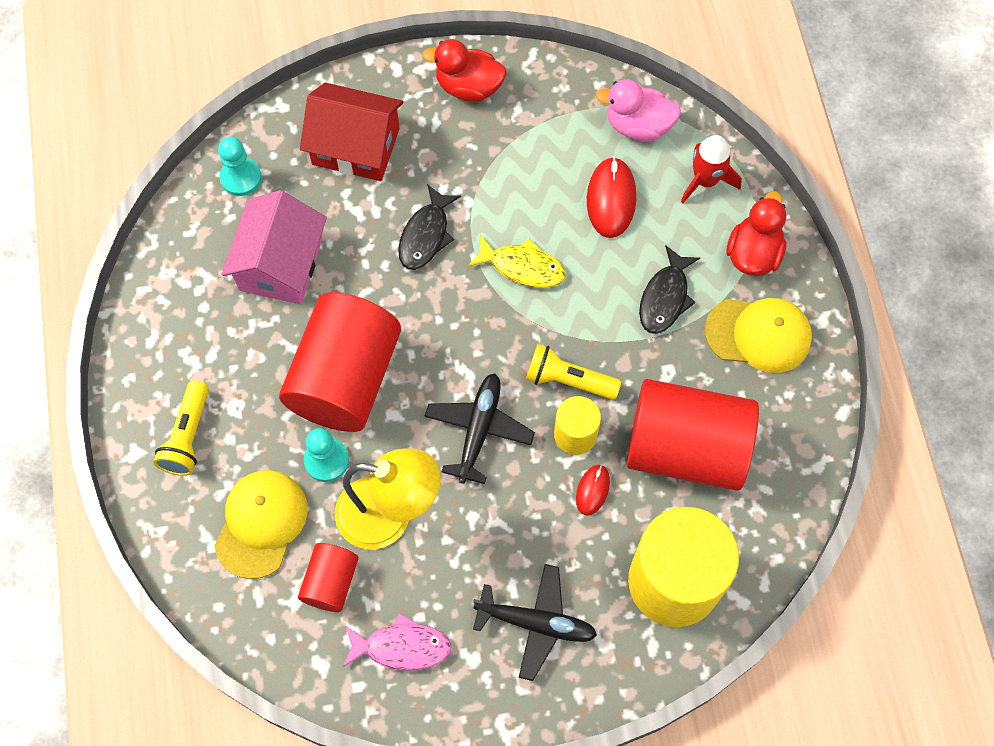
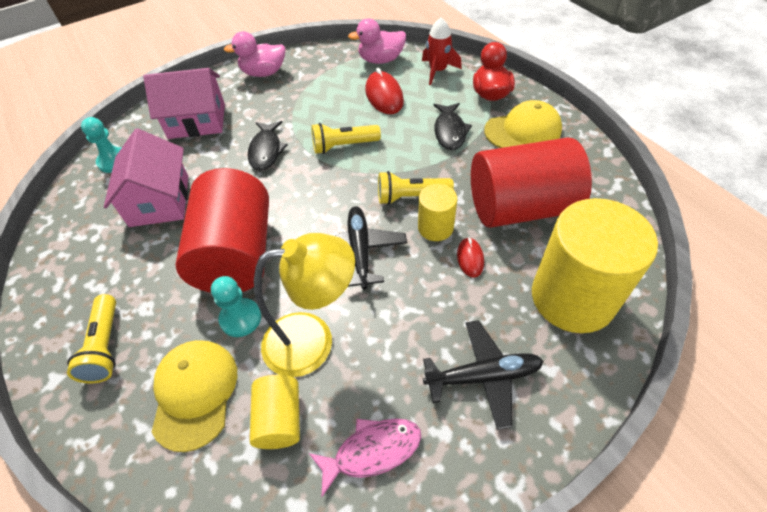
camera: 20 degrees left, 15 degrees down
red cylinder [298,543,359,612] -> yellow cylinder [250,375,300,449]
red house [300,82,403,181] -> pink house [143,68,225,139]
red duck [422,39,507,102] -> pink duck [224,31,285,77]
yellow fish [468,235,566,288] -> yellow flashlight [311,123,381,154]

